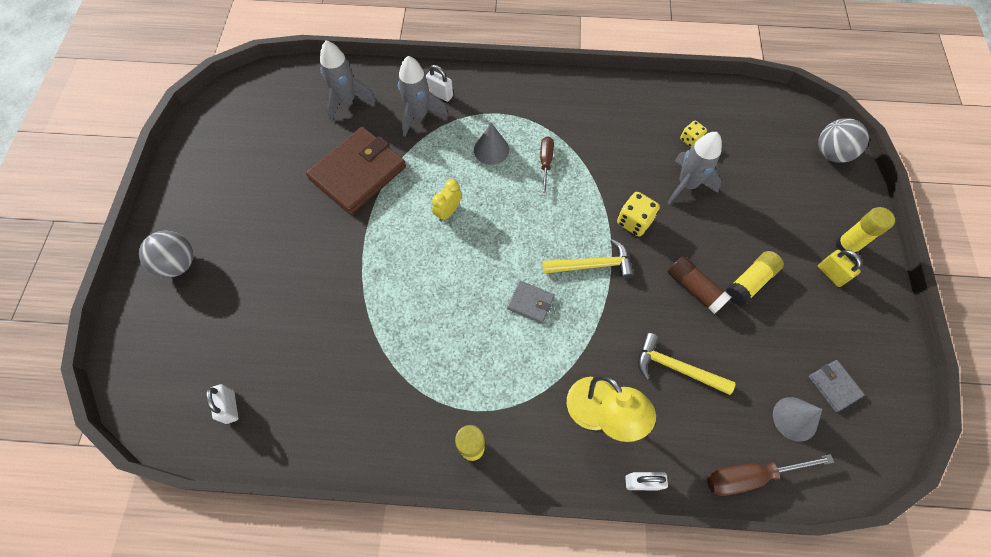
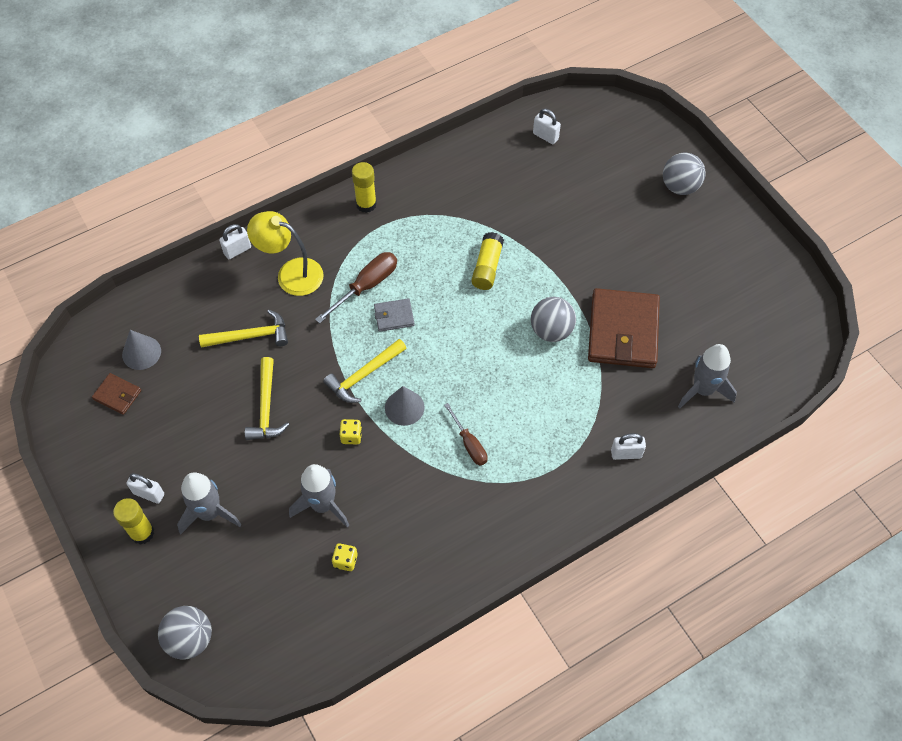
camera: 145 degrees right, 5 degrees down
grey rocket [398,56,448,137] -> grey rocket moved to [177,473,242,534]
yellow clock [432,179,461,222] -> none
grey cone [474,123,509,165] -> grey cone moved to [385,386,425,426]
yellow dice [617,192,660,236] -> yellow dice [339,419,362,444], size x0.64
brown glue stick [668,256,731,314] -> yellow hammer [245,357,290,440]
brown screwdriver [707,454,834,496] -> brown screwdriver moved to [315,252,397,323]
yellow glue stick [725,251,784,306] -> yellow glue stick moved to [471,232,504,290]
grey wallet [809,360,865,412] -> brown wallet [92,373,141,415]
yellow padlock [818,250,862,287] -> white padlock [126,473,164,504]
none -> grey ball [531,297,576,342]

